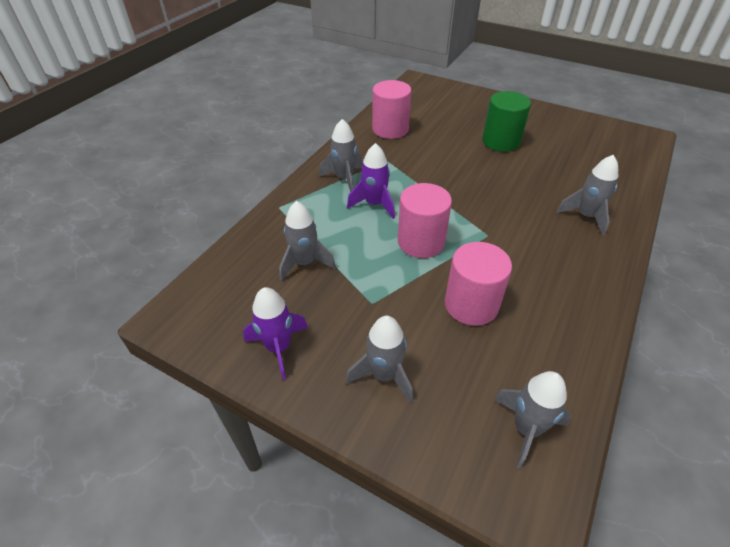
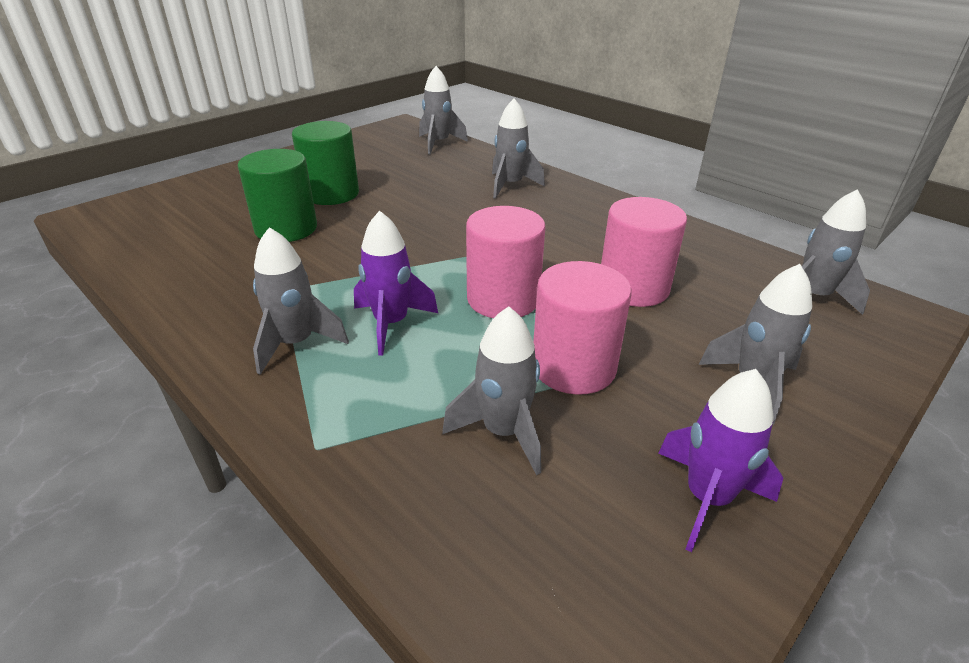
camera: 75 degrees left, 10 degrees down
pink cylinder [372,80,411,139] -> pink cylinder moved to [533,261,632,395]
none -> green cylinder [238,149,317,242]
none -> grey rocket [419,66,468,154]

